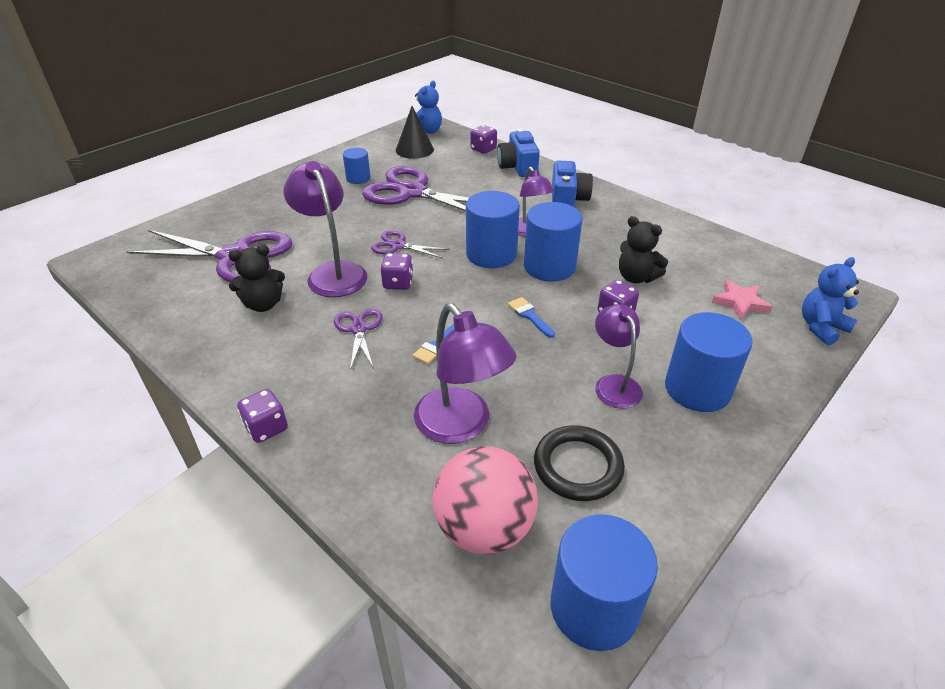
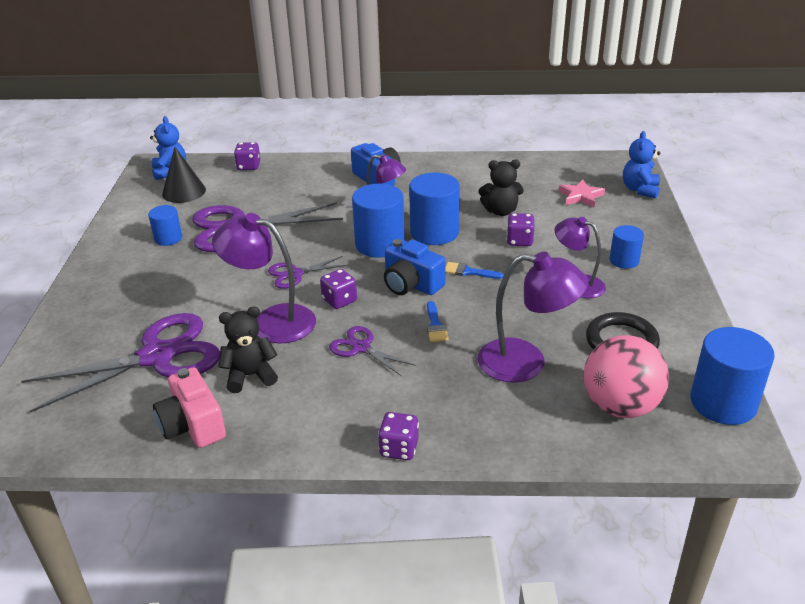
camera: 40 degrees left, 5 degrees down
black teddy bear [228,244,285,312] -> black teddy bear turned 135 degrees counterclockwise [218,307,278,393]
blue camera [497,129,540,177] -> blue camera moved to [384,239,446,295]
blue cylinder [665,312,753,412] -> blue cylinder [610,225,644,269], size x0.57
none -> pink camera [153,367,226,448]

